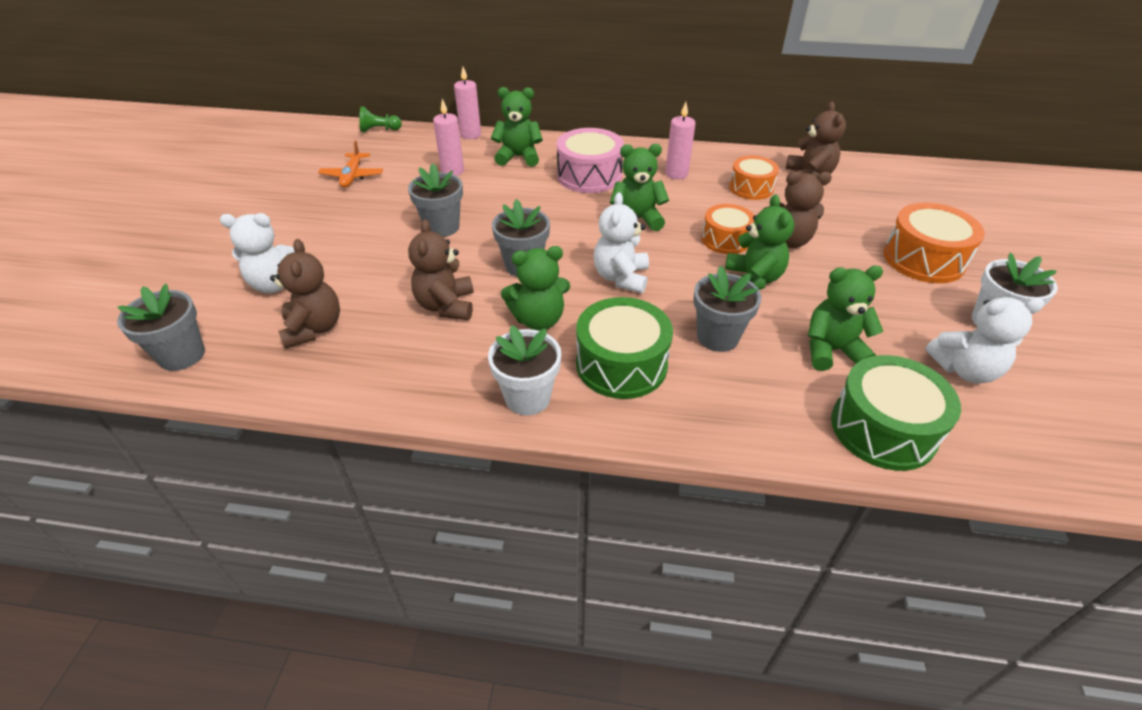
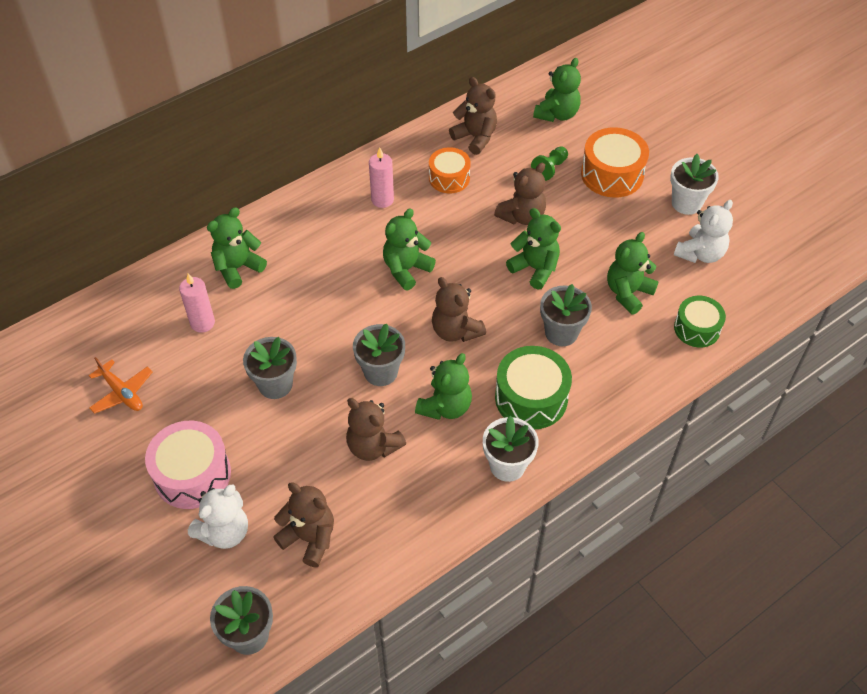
camera: 45 degrees left, 10 degrees up
green pawn [359,106,402,133] -> green pawn moved to [531,146,568,181]
pink candle [454,67,481,139] -> none
pink drum [557,128,624,193] -> pink drum moved to [145,421,231,509]
white teddy bear [594,192,649,293] -> brown teddy bear [432,277,486,342]
orange drum [701,204,754,254] -> none
green drum [831,355,961,471] -> green drum [674,296,726,348], size x0.66
none -> green teddy bear [533,58,581,122]

